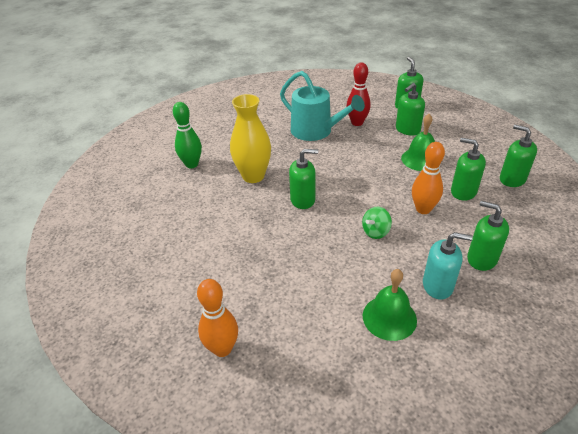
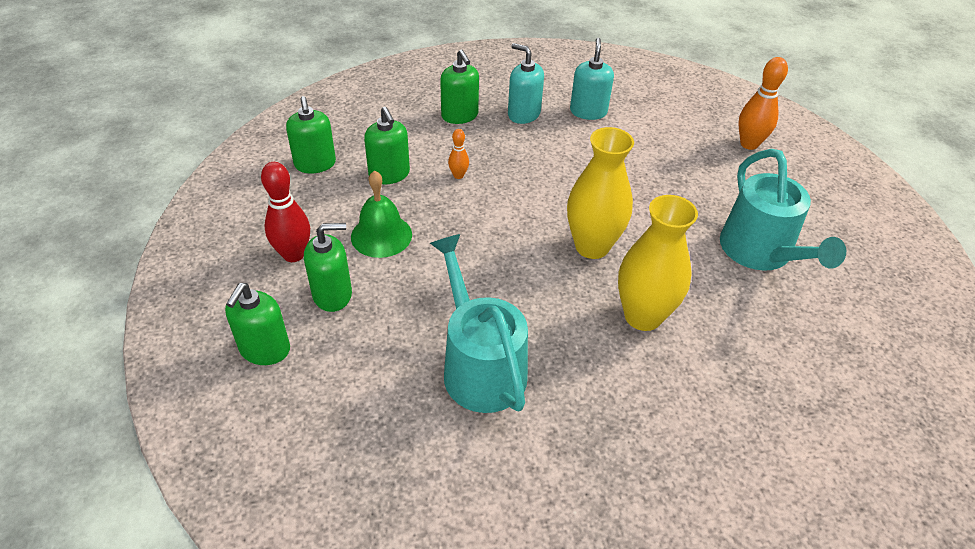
camera: 155 degrees left, 5 degrees up
green bowling pin [173,102,202,168] -> none
green soap dispenser [289,149,318,209] -> yellow vase [567,127,634,259]
red bowling pin [346,62,371,126] -> red bowling pin moved to [261,162,310,262]
green spinning top [362,207,392,239] -> none
green bell [363,269,417,341] -> turquoise soap dispenser [570,38,614,120]
orange bowling pin [412,142,445,214] -> orange bowling pin [448,129,469,179], size x0.54
none -> turquoise watering can [720,149,846,271]

